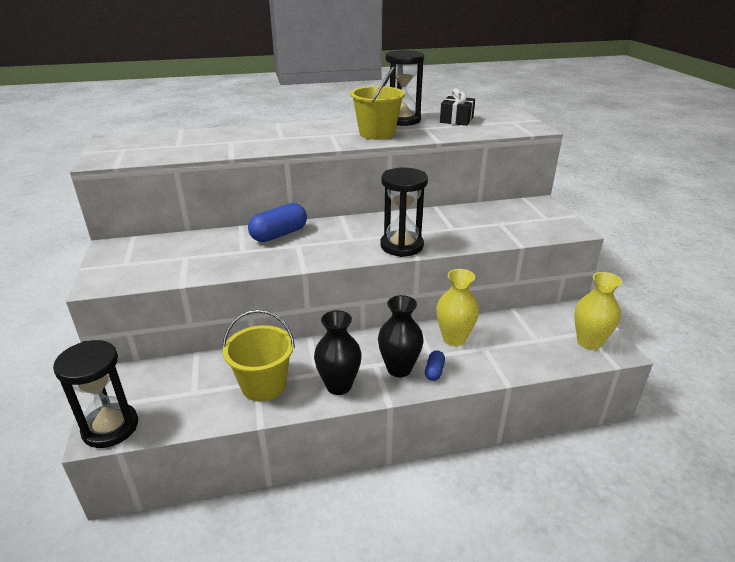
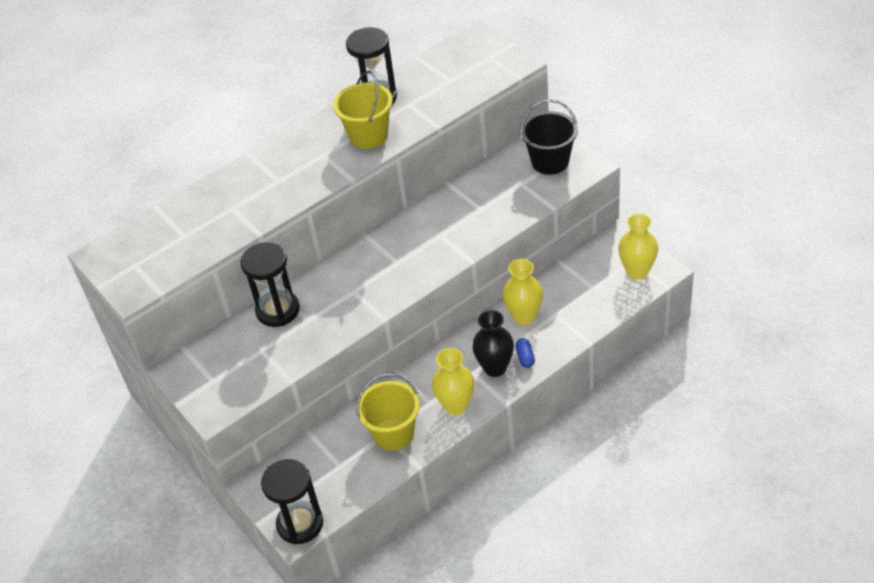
camera: 20 degrees left, 15 degrees up
blue capsule [248,203,307,242] -> none
black vase [314,310,362,395] -> yellow vase [432,348,474,415]
black hourglass [380,168,428,257] -> black hourglass moved to [240,242,300,327]
black gift [440,88,475,126] -> none
none -> black bucket [520,99,578,175]

